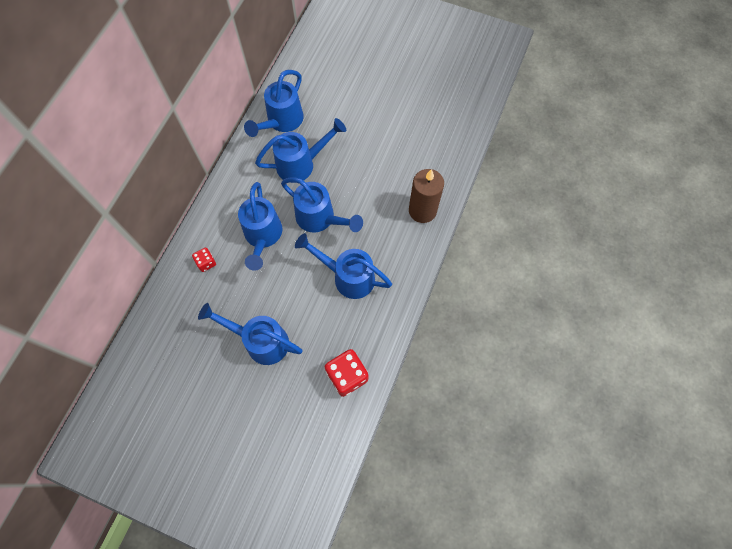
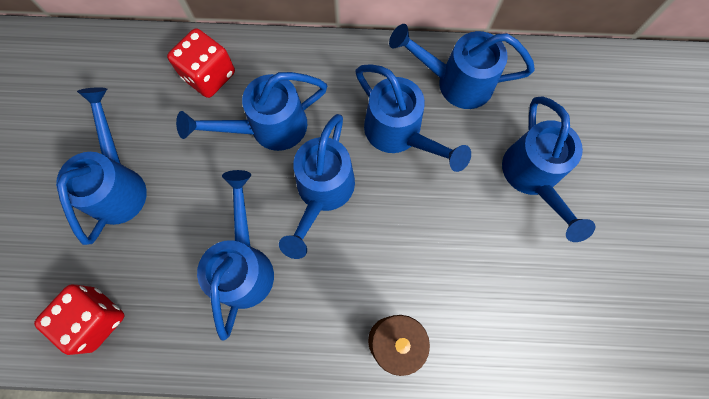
camera: 70 degrees right, 5 degrees up
red dice [192,248,216,272] -> red dice [167,28,235,98], size x1.84
none -> blue watering can [502,96,595,242]

